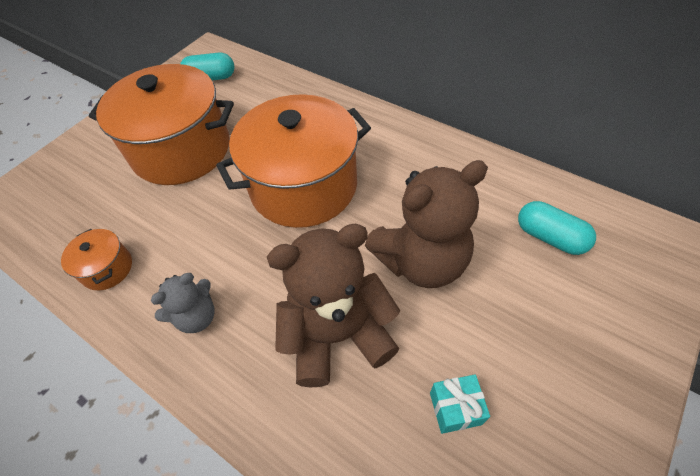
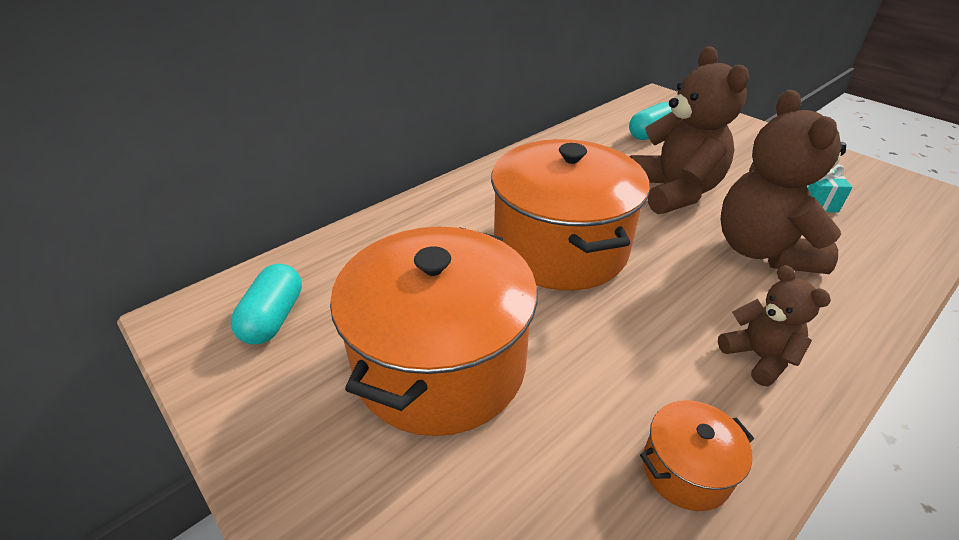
camera: 80 degrees left, 15 degrees down
grey teddy bear [151,273,215,333] -> brown teddy bear [718,265,831,386]

